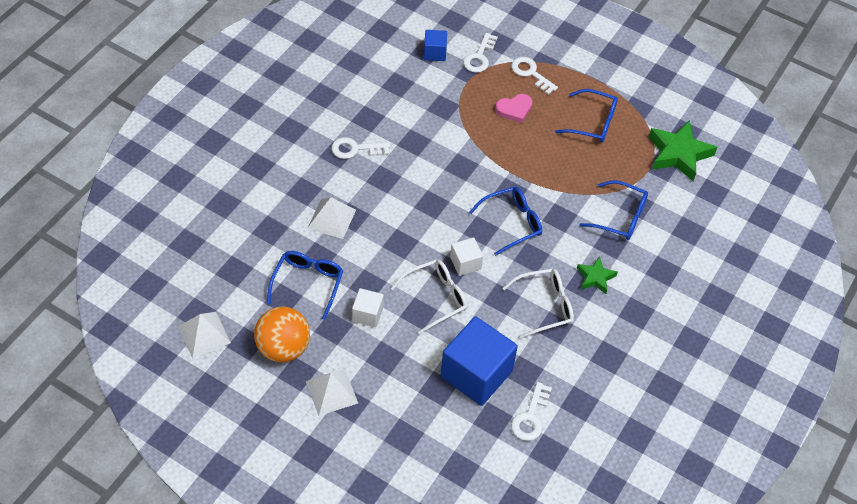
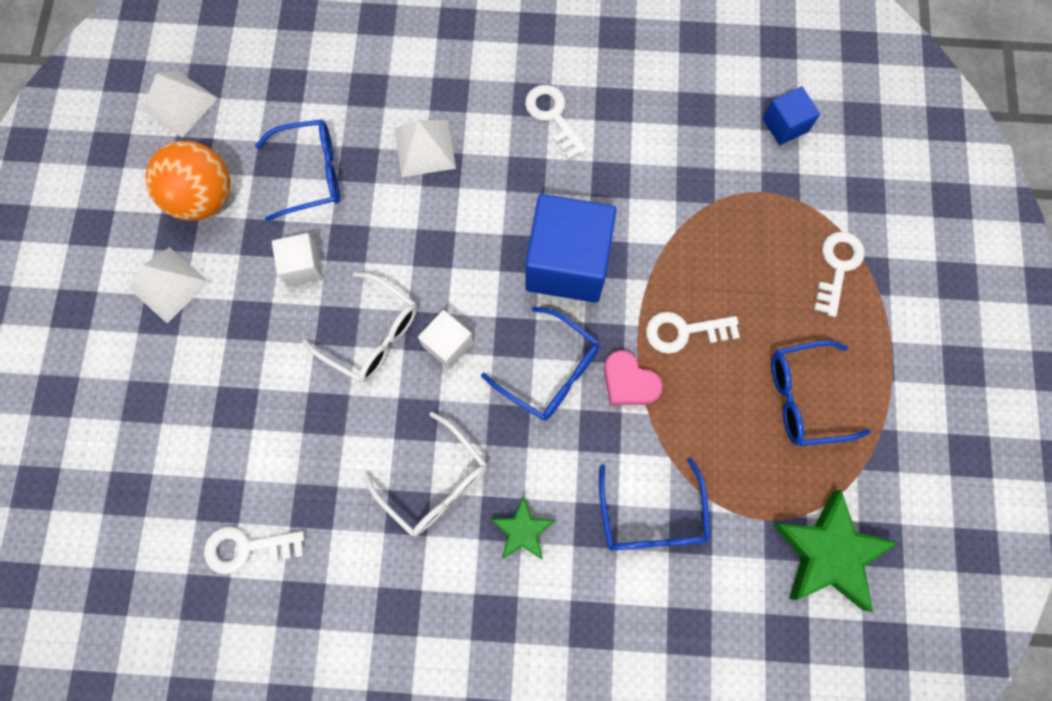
camera: 65 degrees right, 20 degrees up
blue cube [441,316,518,406] -> blue cube moved to [525,194,616,303]
white key [463,33,498,73] -> white key moved to [646,312,740,354]
pink heart [495,94,533,123] -> pink heart moved to [604,350,663,405]
blue glasses [555,89,618,143] -> blue glasses turned 90 degrees clockwise [771,340,871,446]

